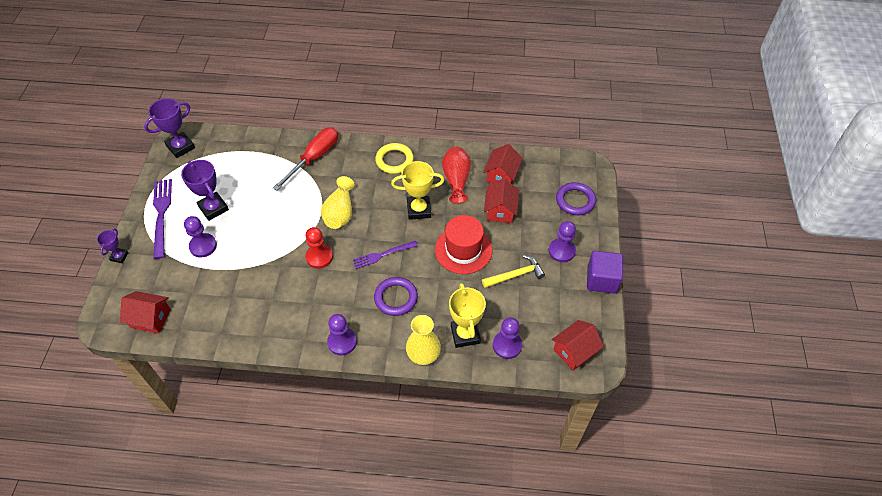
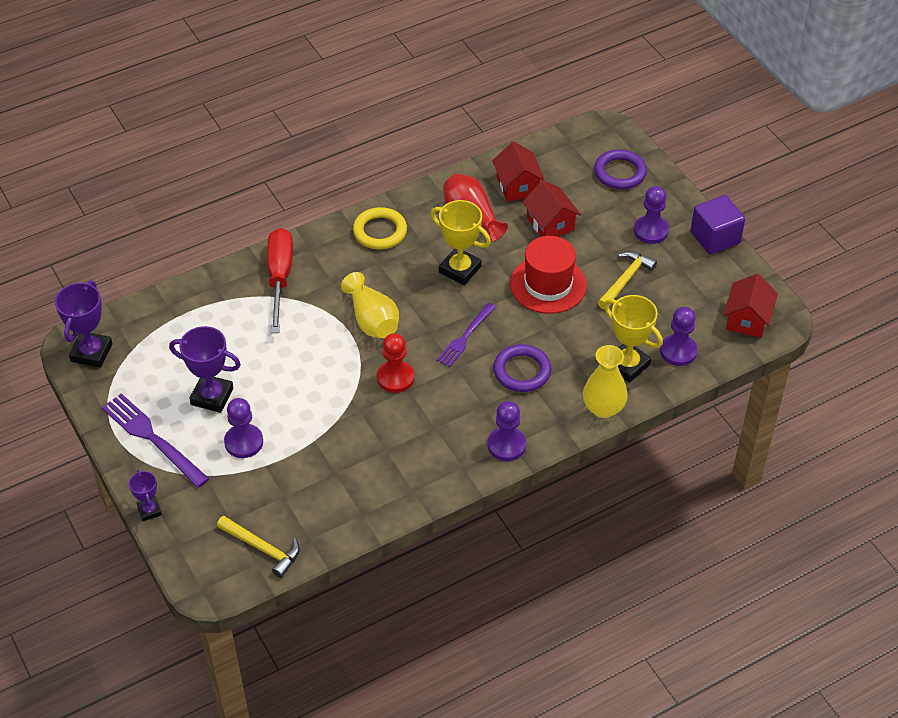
camera: 35 degrees left, 5 degrees down
red house [120,291,171,334] -> yellow hammer [217,516,300,578]
yellow trophy [391,161,445,220] -> yellow trophy turned 75 degrees clockwise [431,200,491,285]

